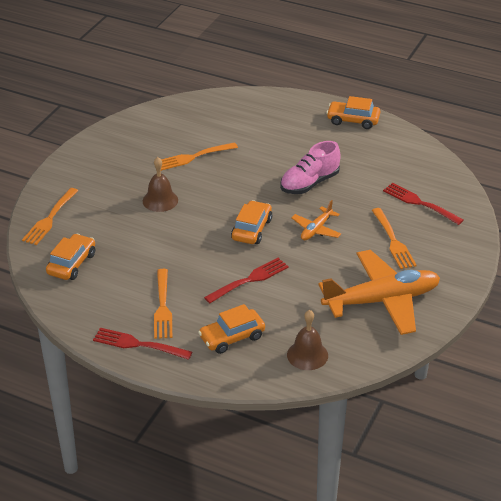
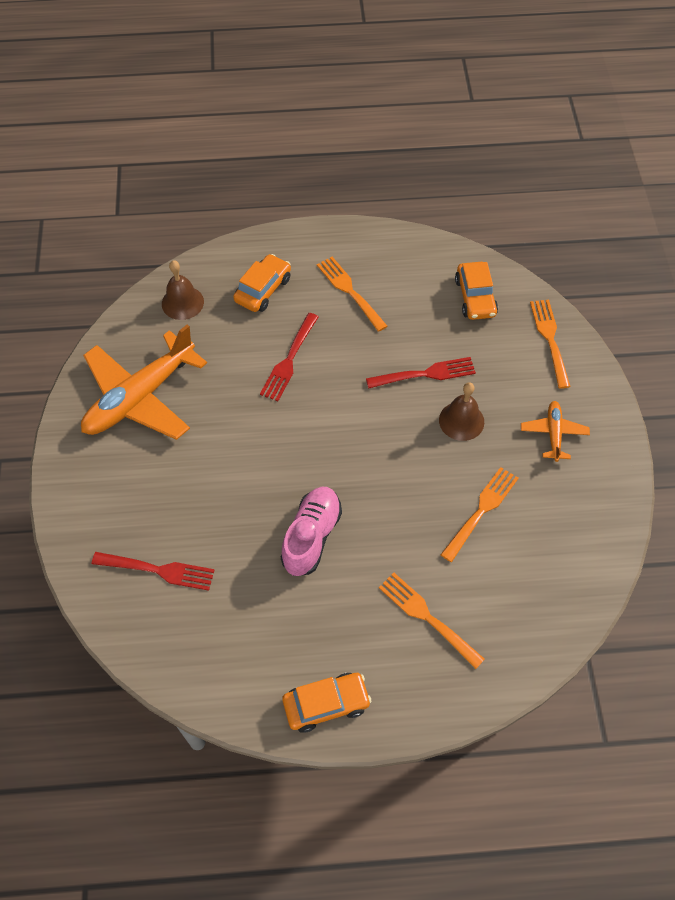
camera: 150 degrees right, 20 degrees up
red fork [93,328,192,360] -> red fork moved to [366,357,476,388]
orange car [231,200,272,244] -> none
orange plane [291,200,341,240] -> orange plane moved to [521,401,590,462]
orange fork [372,208,417,269] -> orange fork moved to [379,573,485,669]

